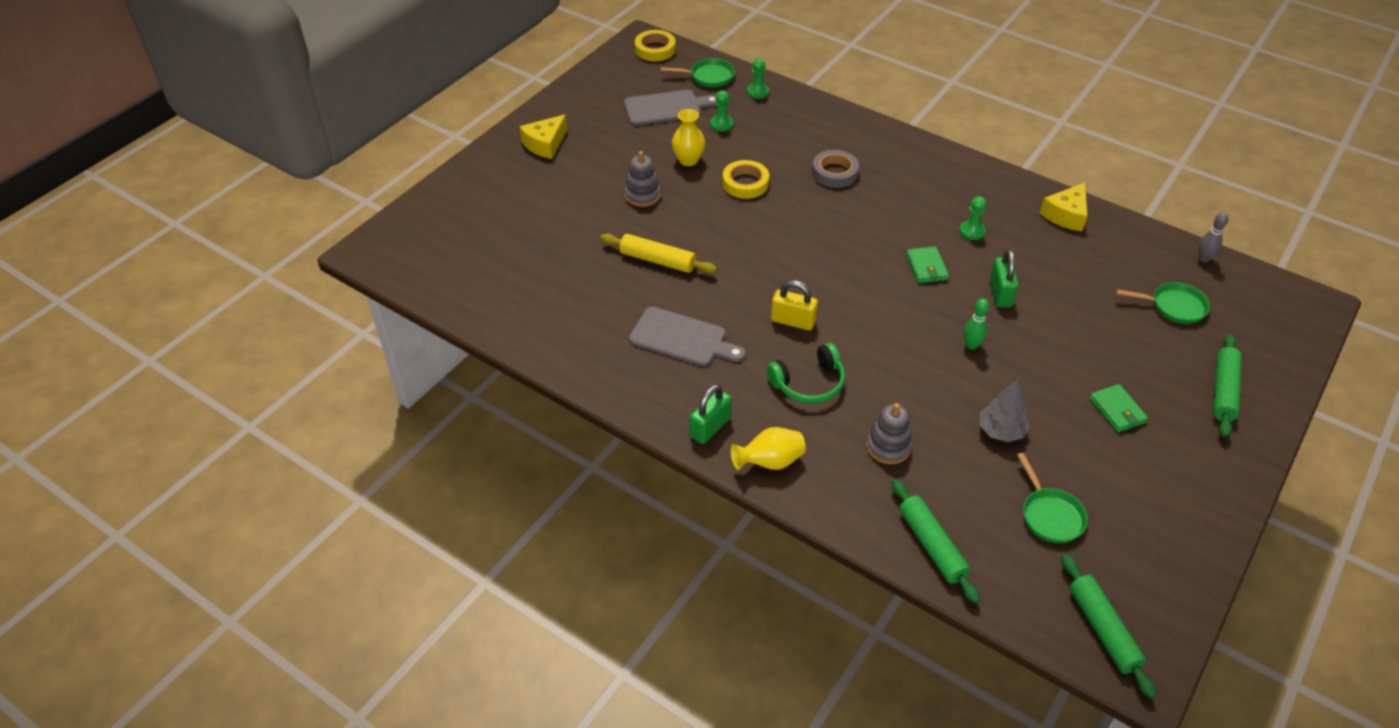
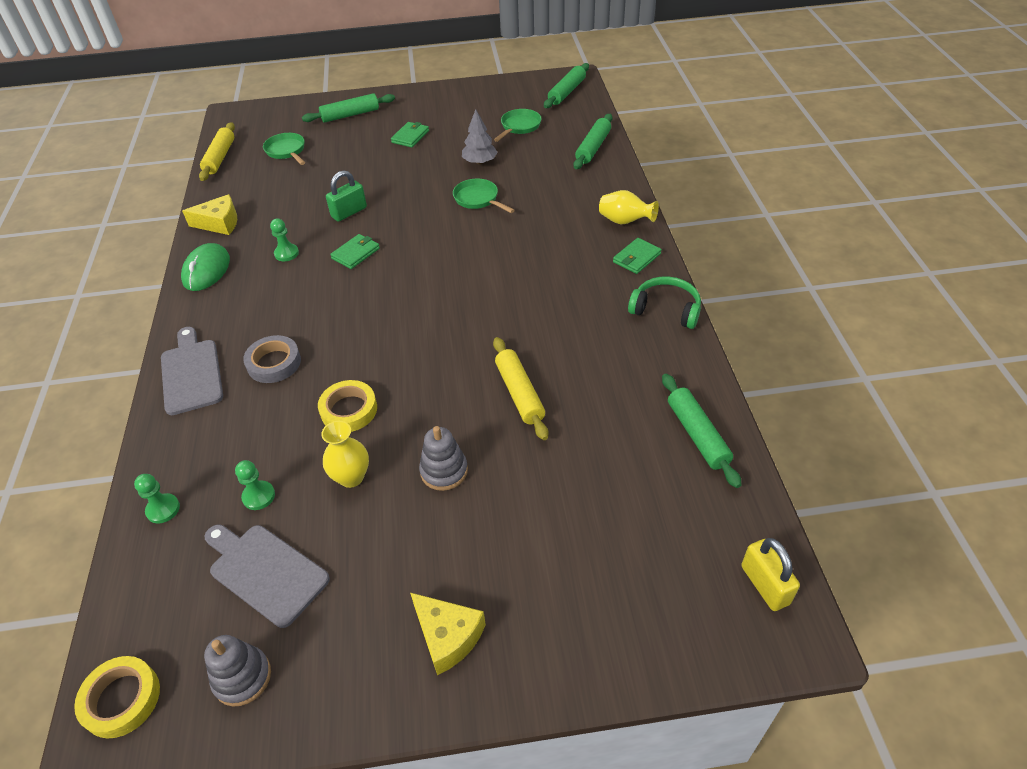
camera: 130 degrees left, 0 degrees up
yellow cheese [519,114,567,159] -> yellow cheese turned 45 degrees clockwise [410,593,486,675]
grey cutting board [629,307,746,366] -> grey cutting board moved to [161,327,223,415]
green pan [661,58,735,87] -> green pan moved to [453,179,515,213]
green padlock [690,384,732,444] -> green wallet [613,238,662,274]
green headphones [767,343,845,404] -> green headphones moved to [628,276,701,329]
yellow padlock [771,280,818,331] -> yellow padlock moved to [741,538,800,611]
grey stacking toy [866,403,913,464] -> grey stacking toy moved to [204,635,271,706]
green bowling pin [964,299,989,350] -> none
grey bowling pin [1198,212,1229,263] -> yellow rolling pin [199,122,235,181]
none -> green mouse [181,243,230,291]
none -> green rolling pin [662,374,742,488]

